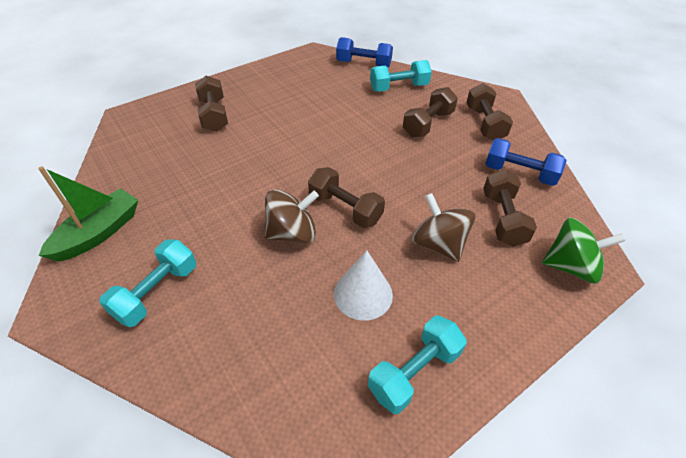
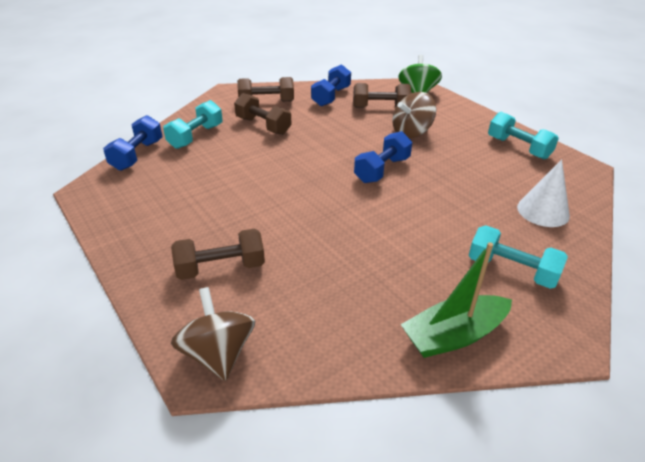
camera: 90 degrees left, 10 degrees down
green boat [38,166,138,261] -> green boat turned 60 degrees counterclockwise [400,242,512,358]
brown spinning top [265,189,319,243] -> brown spinning top moved to [171,287,255,381]
brown dumbbell [308,167,385,228] -> blue dumbbell [354,131,413,183]
white cone [334,250,393,321] -> white cone moved to [517,159,570,227]
turquoise dumbbell [370,60,432,92] -> turquoise dumbbell turned 45 degrees clockwise [163,100,223,149]

